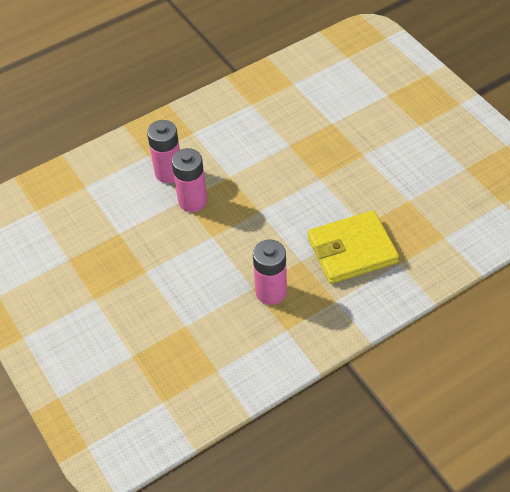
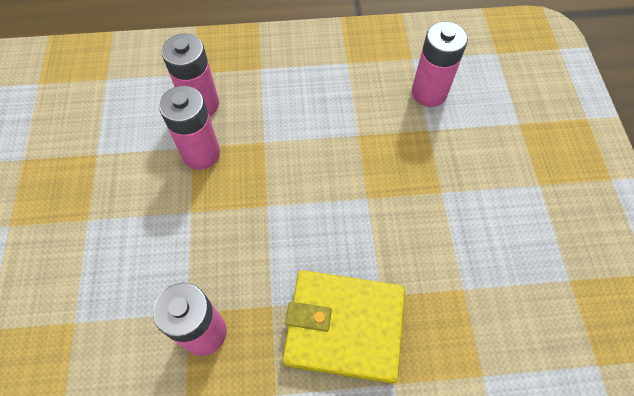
camera: 25 degrees right, 10 degrees up
none -> pink battery [412,21,468,107]

